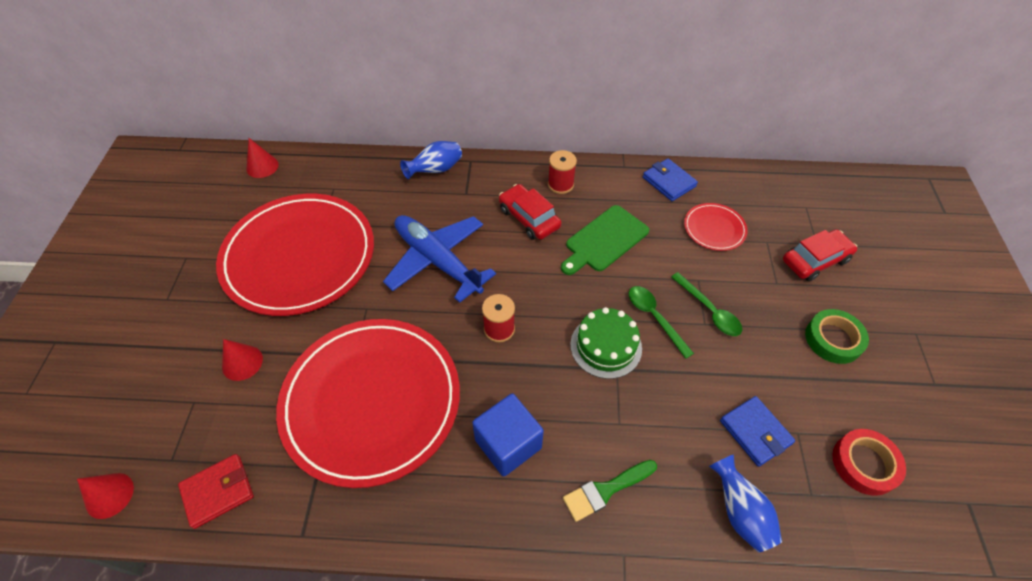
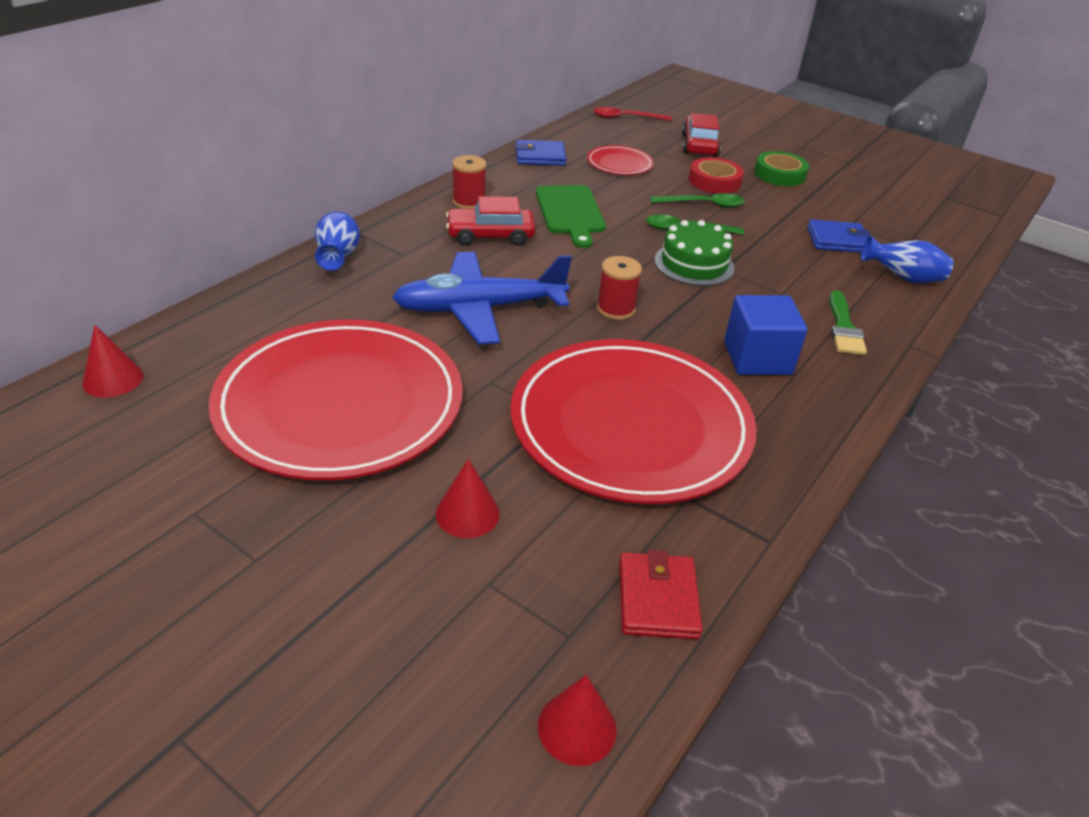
camera: 60 degrees left, 15 degrees down
red tape [833,429,906,496] -> red tape moved to [689,157,744,194]
none -> red spoon [593,107,672,121]

